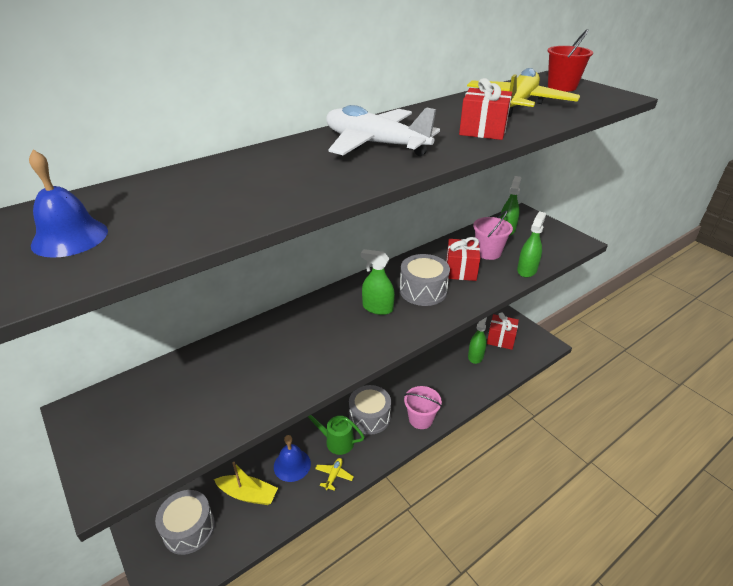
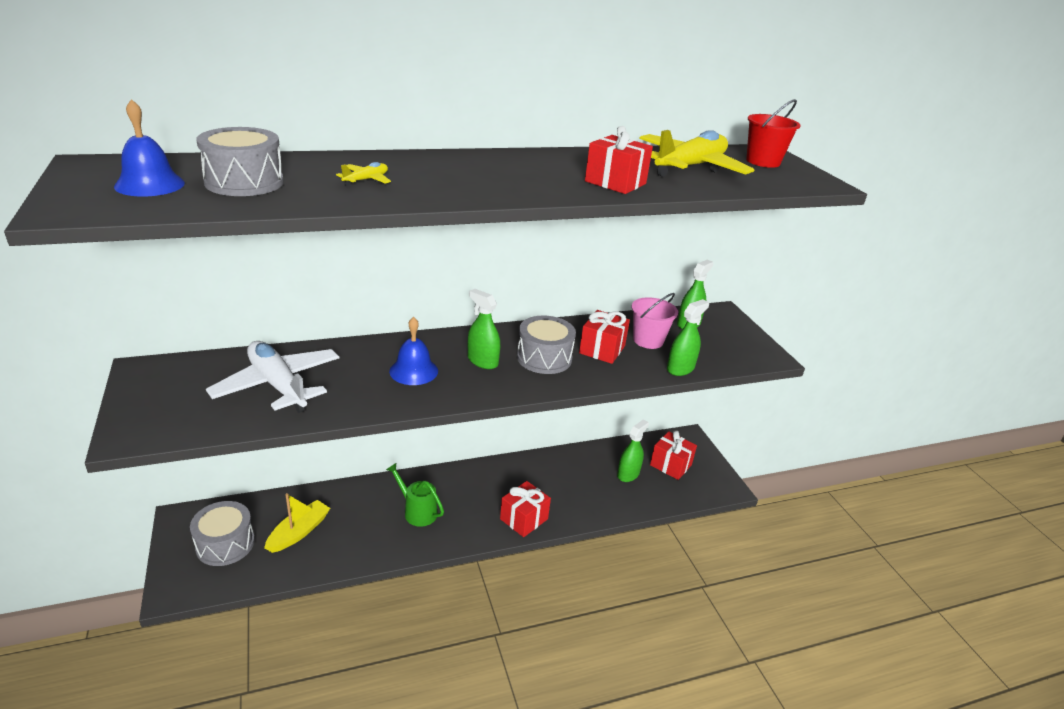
camera: 15 degrees right, 5 degrees down
yellow boat [214,462,278,505] -> yellow boat turned 90 degrees counterclockwise [264,493,330,553]
blue bell [274,435,311,482] -> blue bell moved to [389,317,438,385]
yellow plane [315,458,354,491] -> yellow plane moved to [336,162,391,186]
white plane [326,105,440,156] -> white plane moved to [206,341,340,413]
grey drum [349,385,391,435] -> grey drum moved to [196,127,284,196]
pink bucket [404,386,442,429] -> red gift [500,481,551,537]

